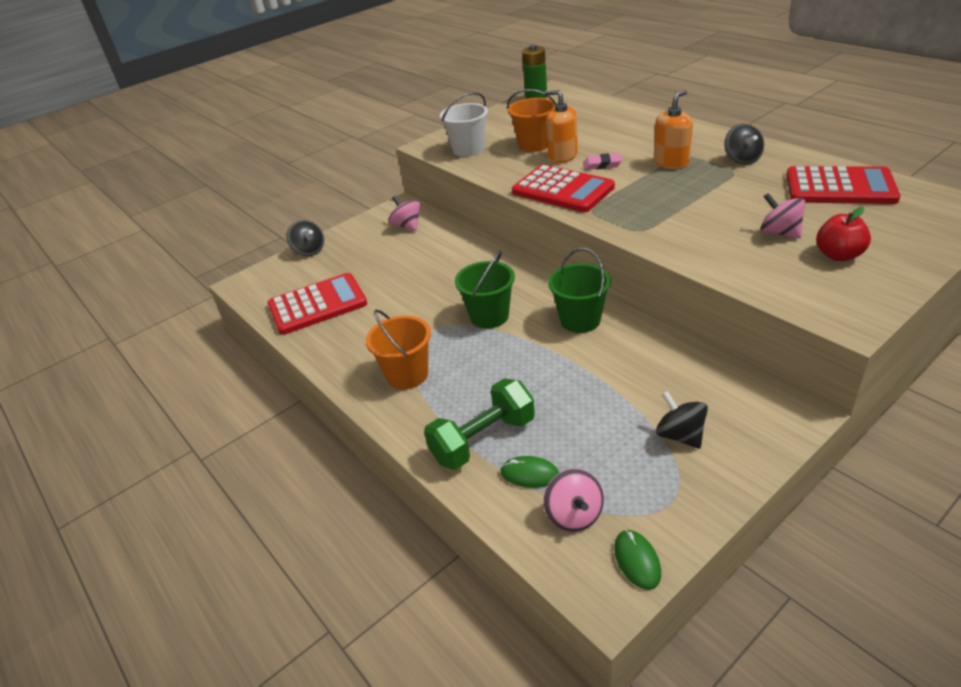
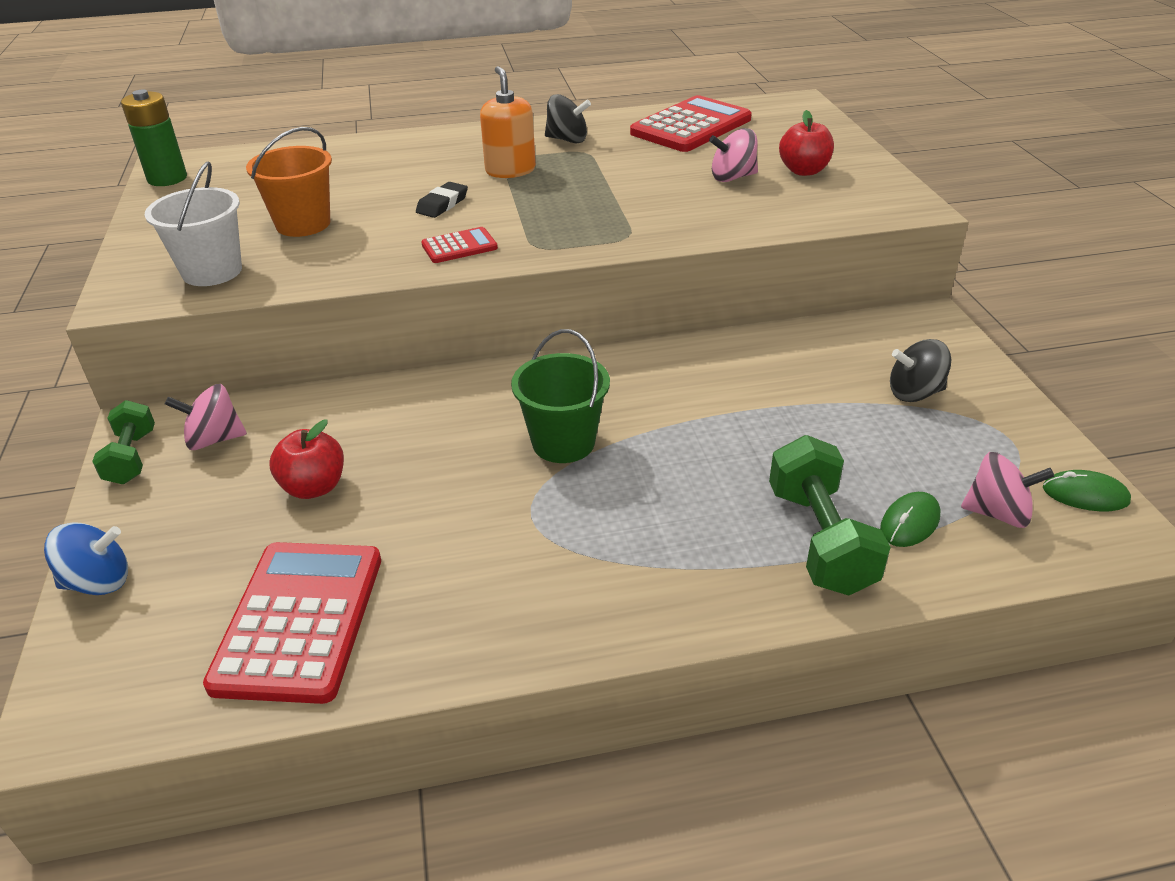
camera: 65 degrees left, 0 degrees up
black spinning top [287,220,324,256] -> blue spinning top [44,523,128,595]
orange bucket [366,309,431,389] -> none
red calculator [512,164,615,212] -> red calculator [421,227,498,263], size x0.49
orange soap dispenser [545,90,578,163] -> none
green bucket [548,248,611,333] -> none
pink eraser [583,153,622,170] -> black eraser [416,182,468,218]
none -> green dumbbell [92,400,155,484]
none -> red apple [270,419,344,499]

